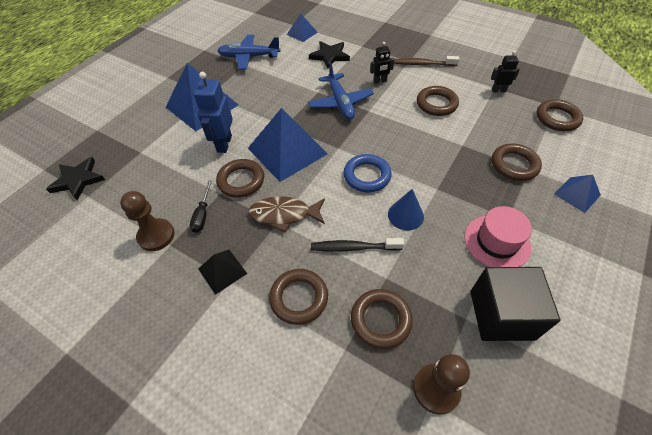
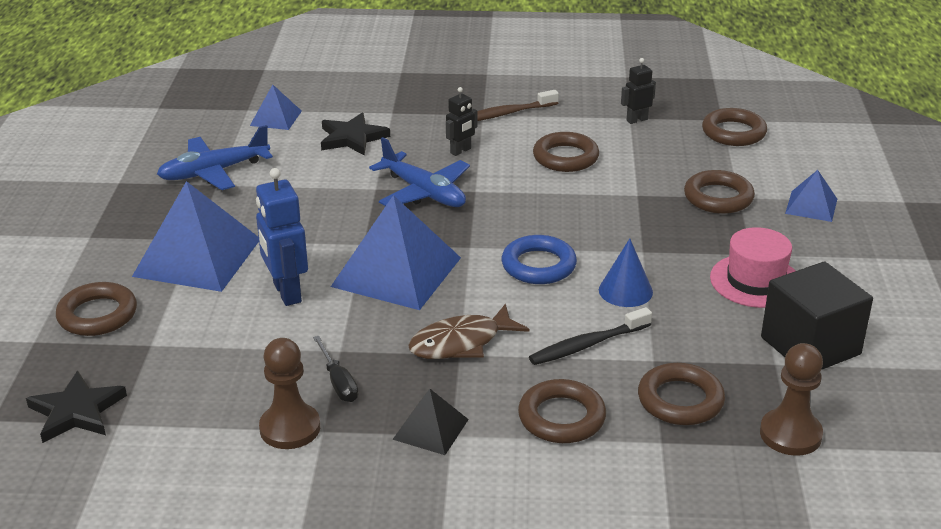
camera: 30 degrees left, 20 degrees down
brown ring [216,159,264,198] -> brown ring moved to [56,282,137,336]

